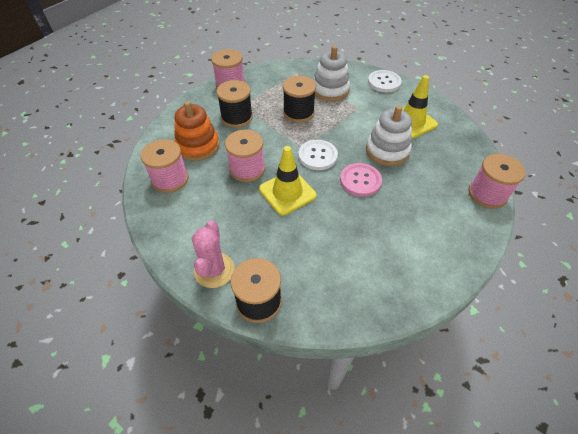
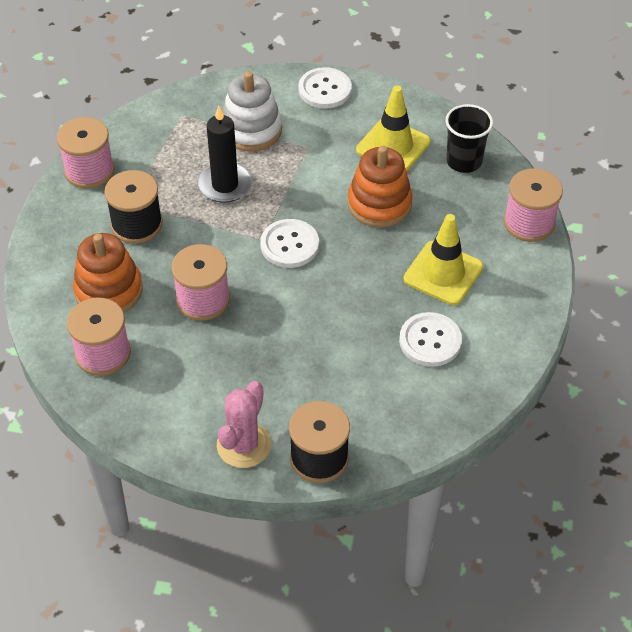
camera: 25 degrees left, 0 degrees up
pink cactus [192,220,235,288] -> pink cactus turned 45 degrees clockwise [217,381,271,468]
yellow traffic cone [259,146,317,215] -> yellow traffic cone moved to [403,214,483,305]
black spool [283,76,316,123] -> black candle [197,105,252,203]
pink button [340,163,382,197] -> none
white stacking toy [366,105,412,166] -> orange stacking toy [348,146,413,228]
none -> white button [399,312,462,367]
none -> black cup [445,104,493,173]

